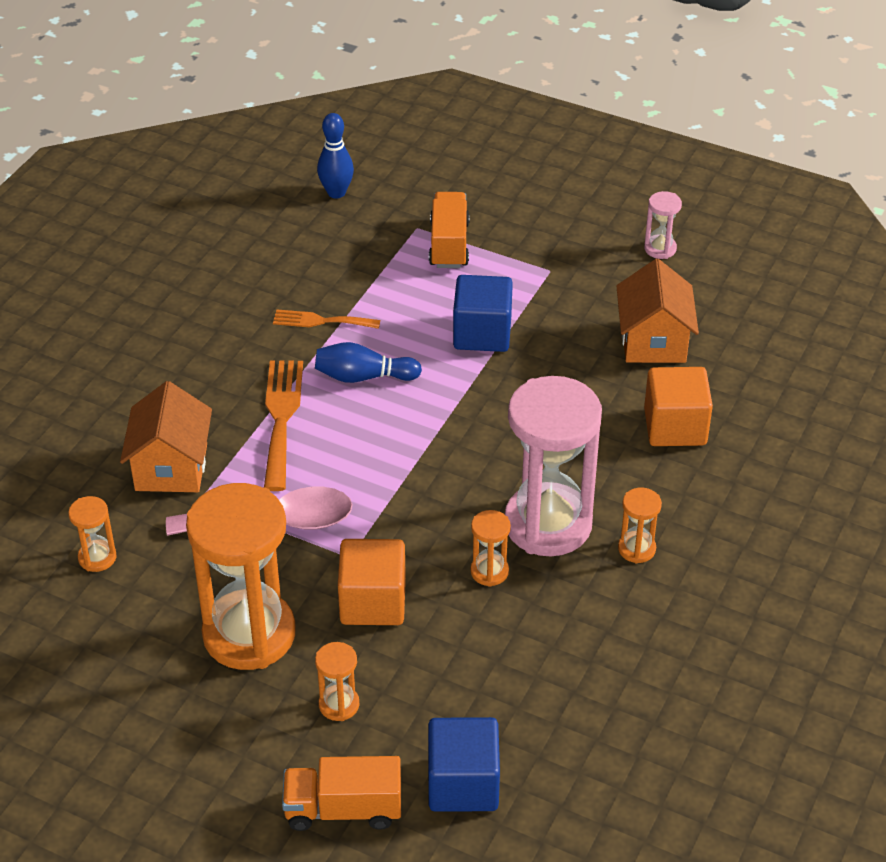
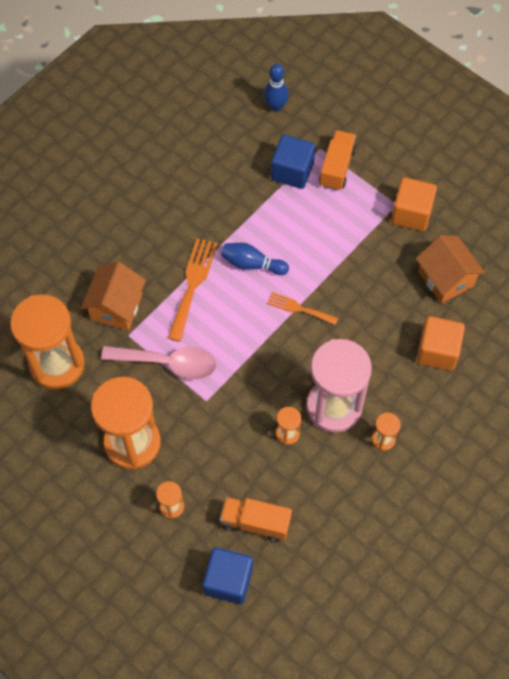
camera: 15 degrees right, 20 degrees up
orange hourglass [68,496,117,572] -> orange hourglass [10,295,85,389], size x2.35
orange fork [273,309,380,329] -> orange fork moved to [267,292,338,325]
orange truck [282,756,401,831] -> orange truck moved to [219,497,292,542]
orange cube [338,539,406,625] -> orange cube moved to [391,177,437,231]
blue cube [453,275,513,352] -> blue cube moved to [271,135,315,189]
orange house [616,259,699,363] -> orange house turned 45 degrees counterclockwise [416,235,485,304]
pink hourglass [644,191,682,259] -> none

